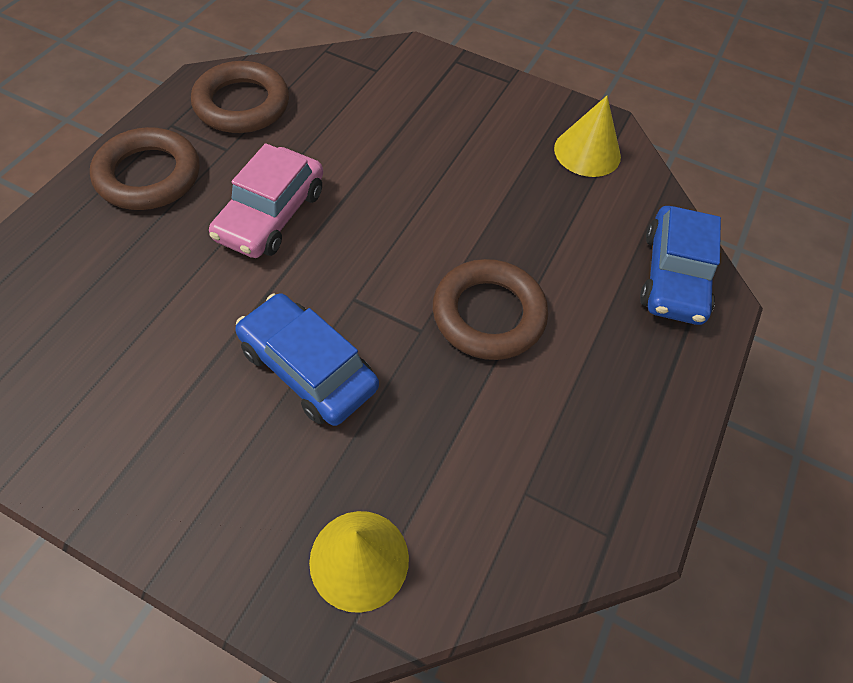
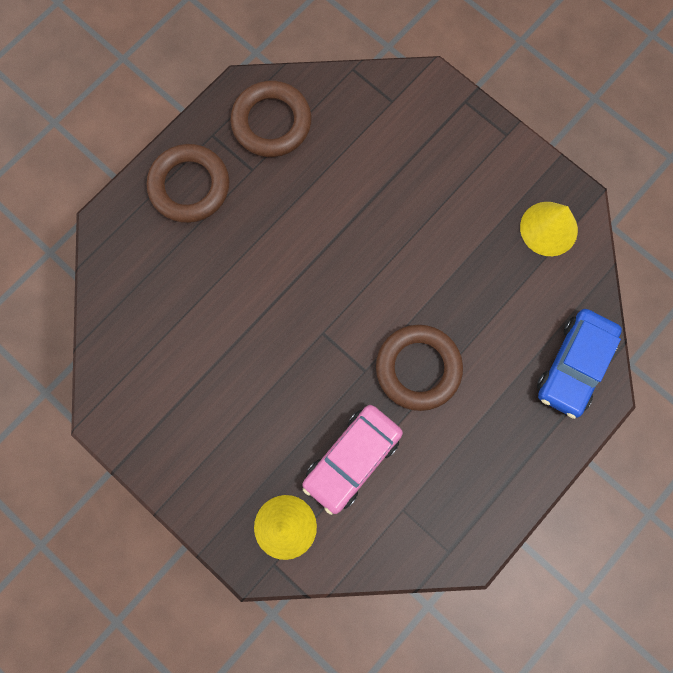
camera: 20 degrees right, 20 degrees up
pink car [209,143,323,258] -> pink car moved to [303,405,403,515]
blue car [236,293,379,426] -> none

